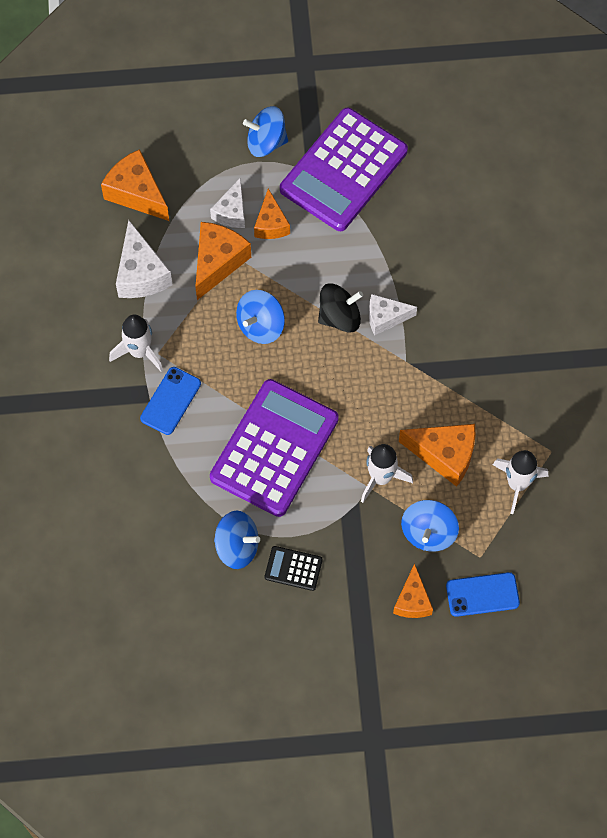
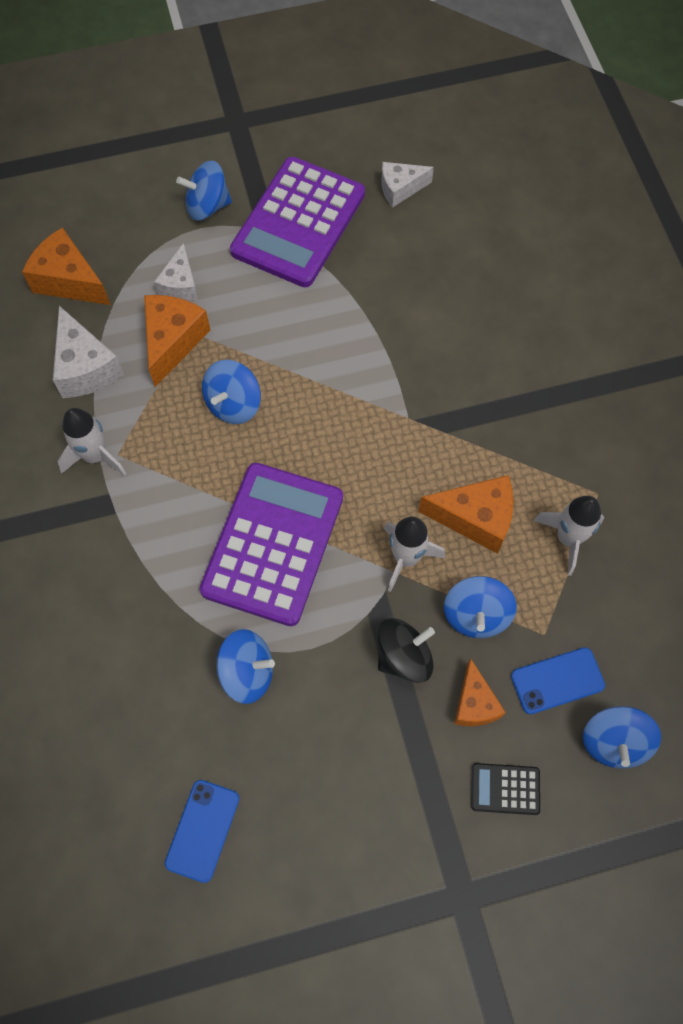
camera: 10 degrees left, 0 degrees up
blue phone [140,367,201,435] -> blue phone moved to [165,780,240,883]
orange cheese [254,189,290,239] -> none
black calculator [265,546,323,591] -> black calculator moved to [471,763,540,815]
black spinning top [318,284,363,332] -> black spinning top moved to [378,618,435,683]
white cheese [369,294,417,336] -> white cheese moved to [381,162,434,208]
none -> blue spinning top [583,706,661,769]

